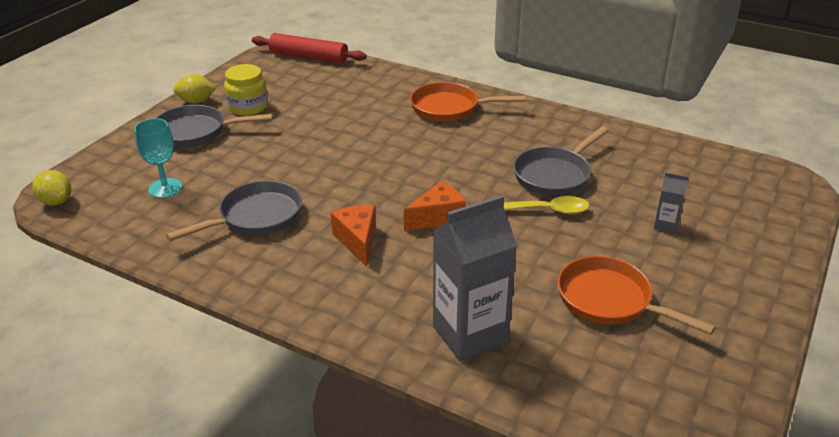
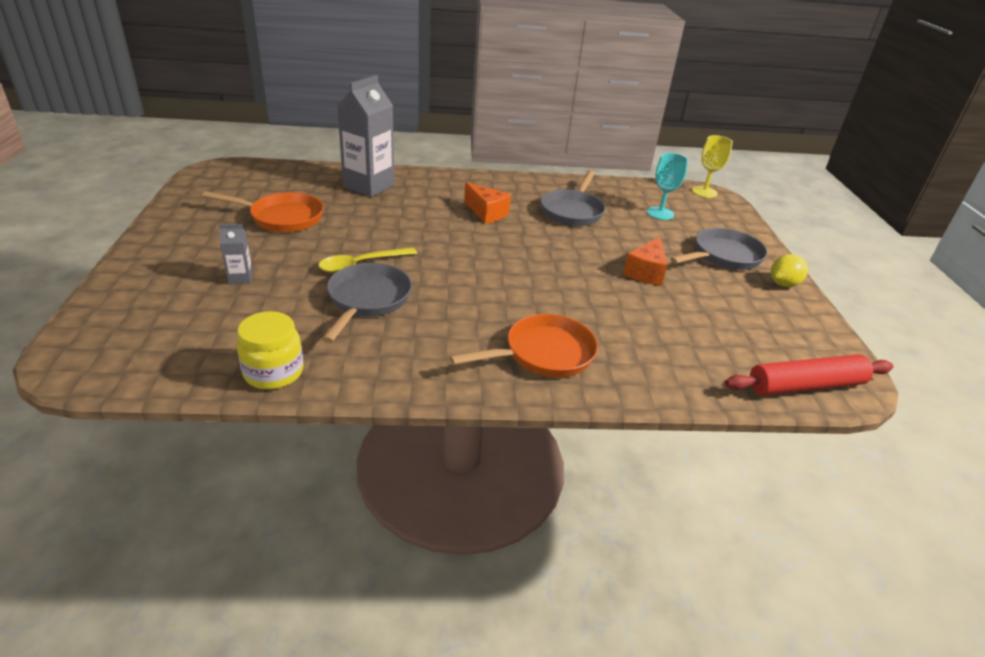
camera: 145 degrees right, 0 degrees up
yellow lemon [32,170,71,206] -> yellow goblet [692,135,733,198]
yellow jar [224,64,268,116] -> yellow jar moved to [236,311,303,390]
orange cheese [404,181,466,231] -> orange cheese moved to [623,237,667,286]

